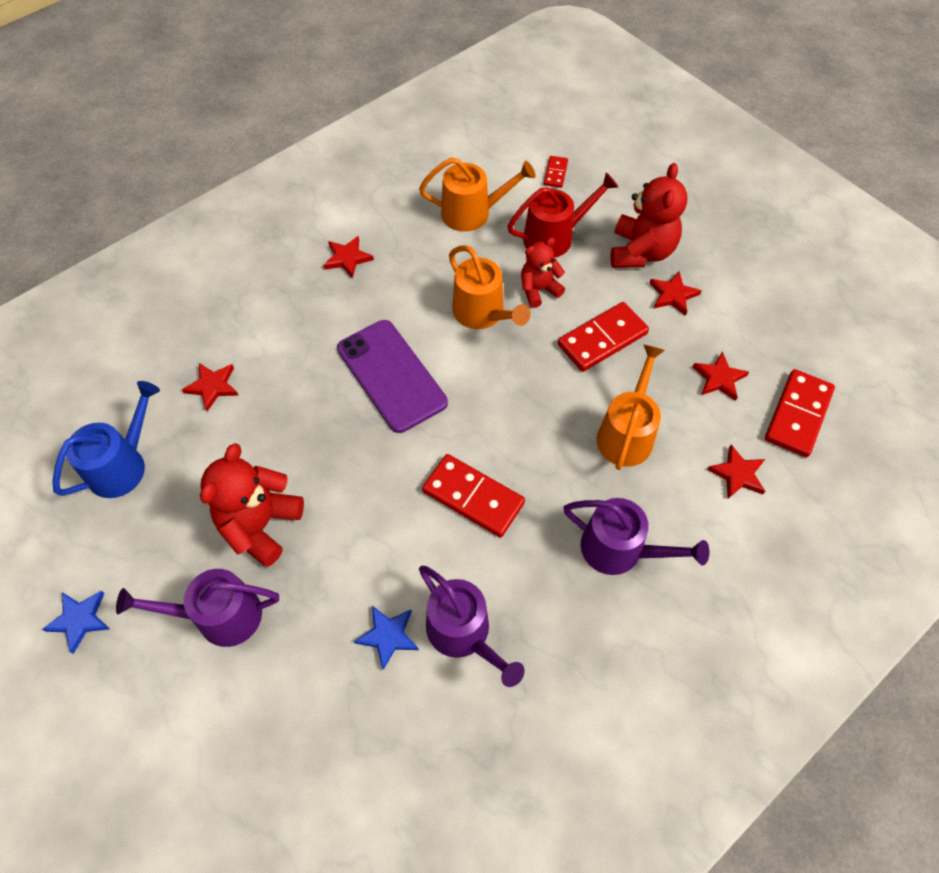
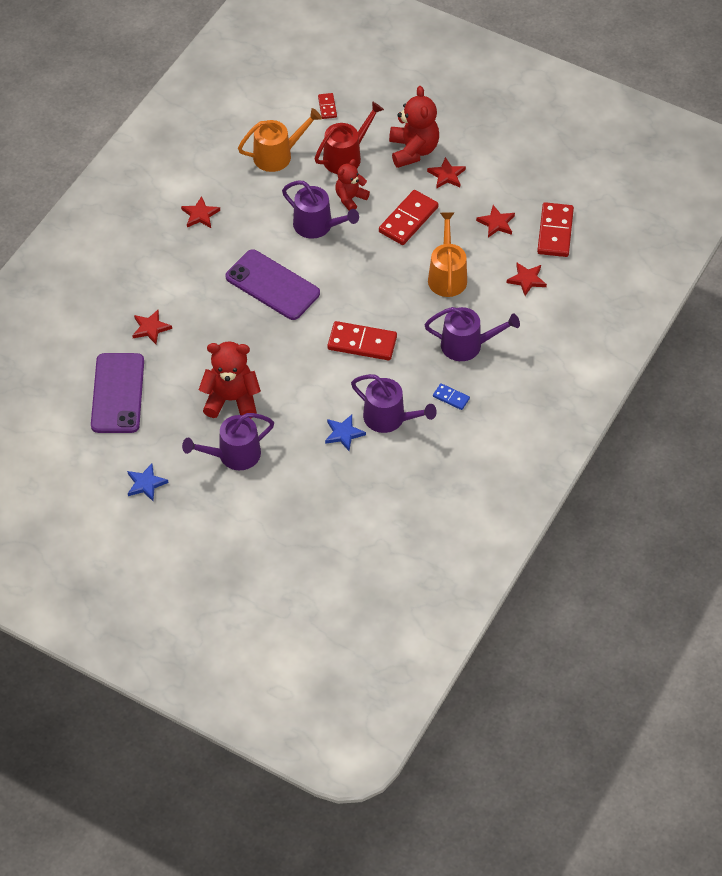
camera: 20 degrees left, 5 degrees down
blue watering can [52,381,160,498] -> purple phone [91,353,144,433]
red teddy bear [200,443,304,567] -> red teddy bear turned 90 degrees clockwise [199,341,261,419]
orange watering can [449,245,531,329] -> purple watering can [282,181,359,239]
none -> blue domino [433,383,470,410]

